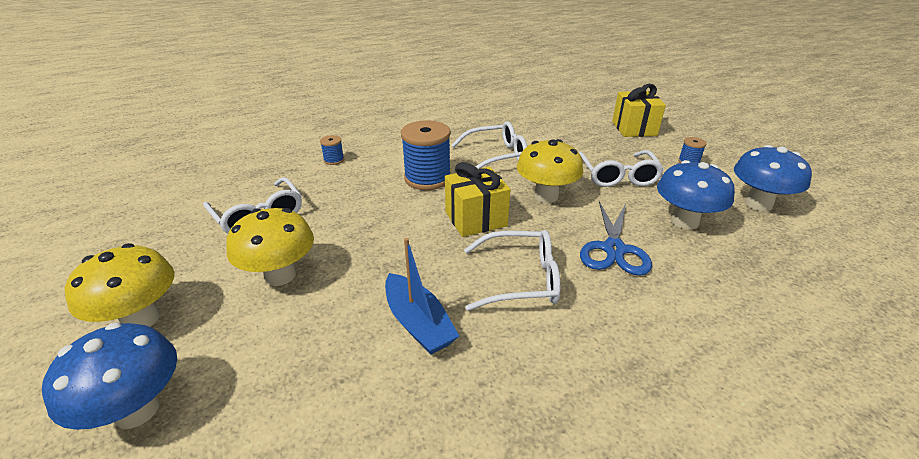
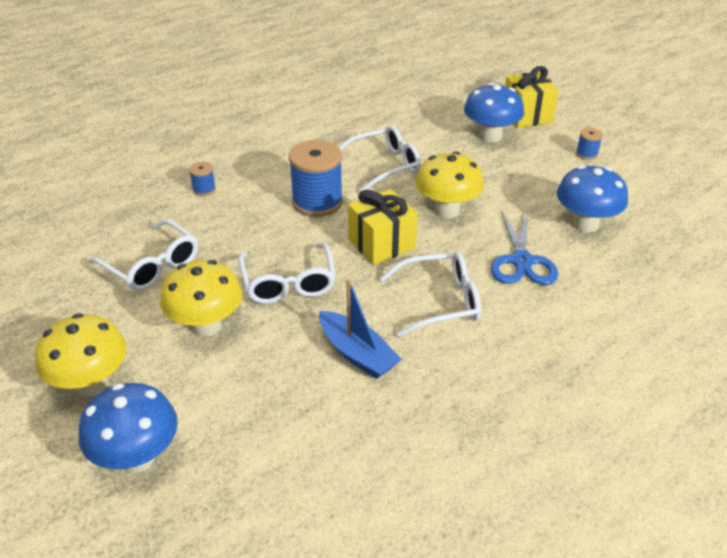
camera: 10 degrees left, 5 degrees up
white glasses [578,150,664,187] -> white glasses moved to [238,243,336,304]
blue mushroom [734,145,812,211] -> blue mushroom moved to [464,83,524,143]

